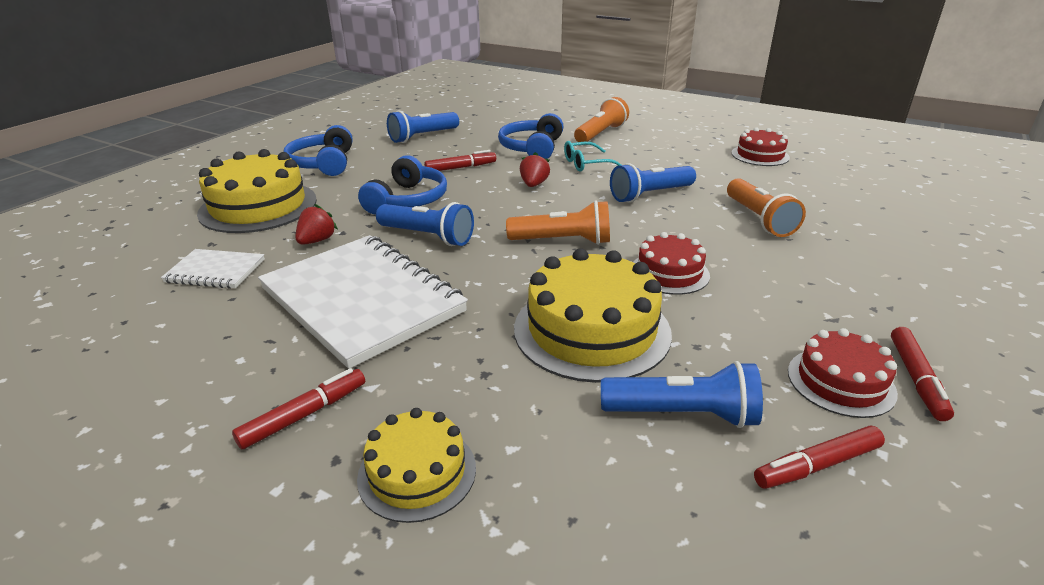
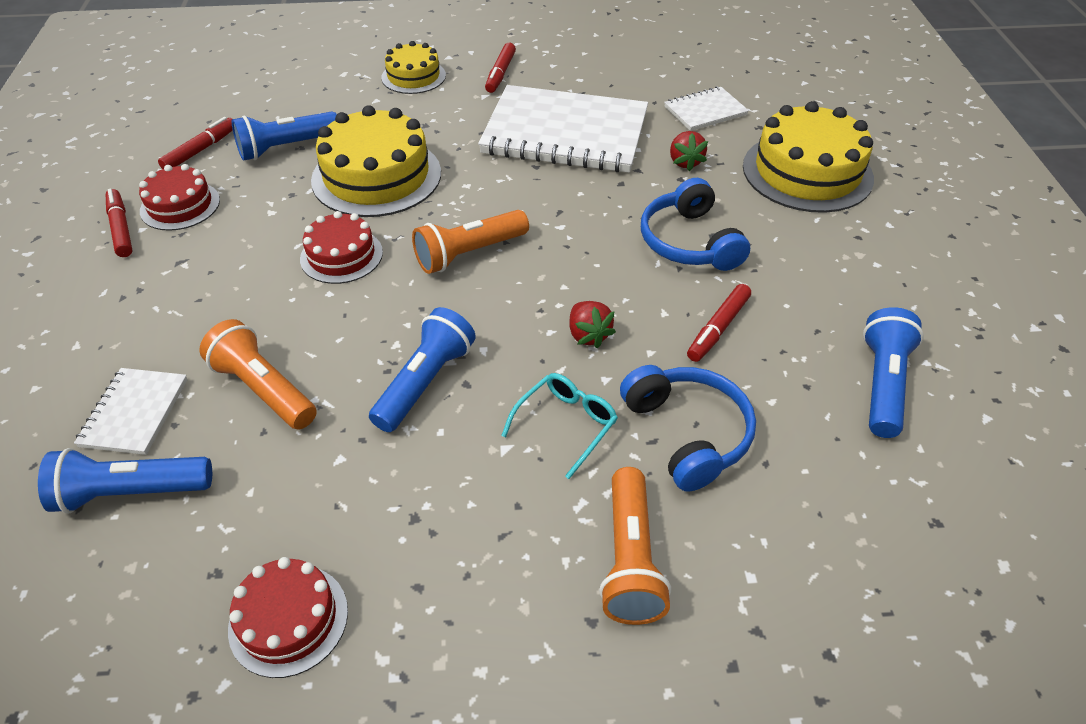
camera: 145 degrees right, 15 degrees up
blue headphones [283,125,353,176] -> none
blue flashlight [376,202,474,246] -> blue flashlight moved to [38,448,212,513]
none -> white notebook [74,368,188,455]

